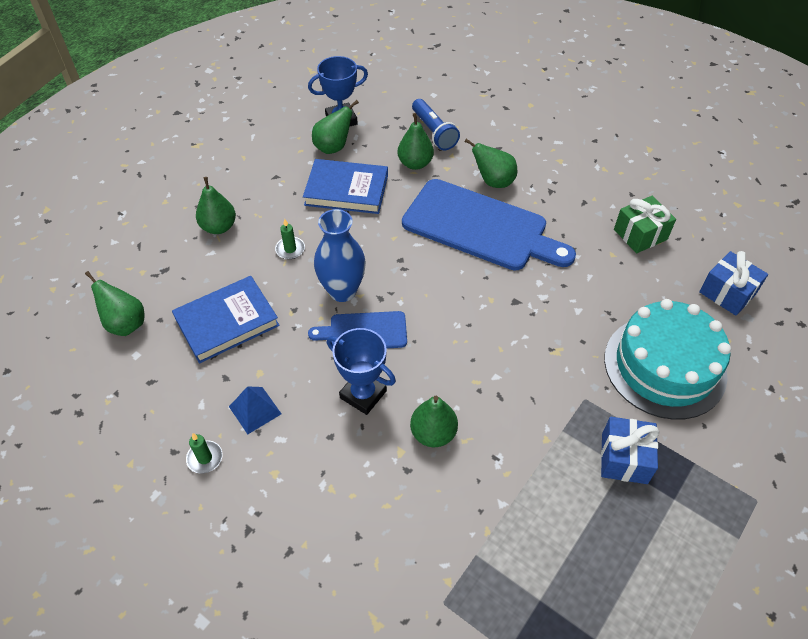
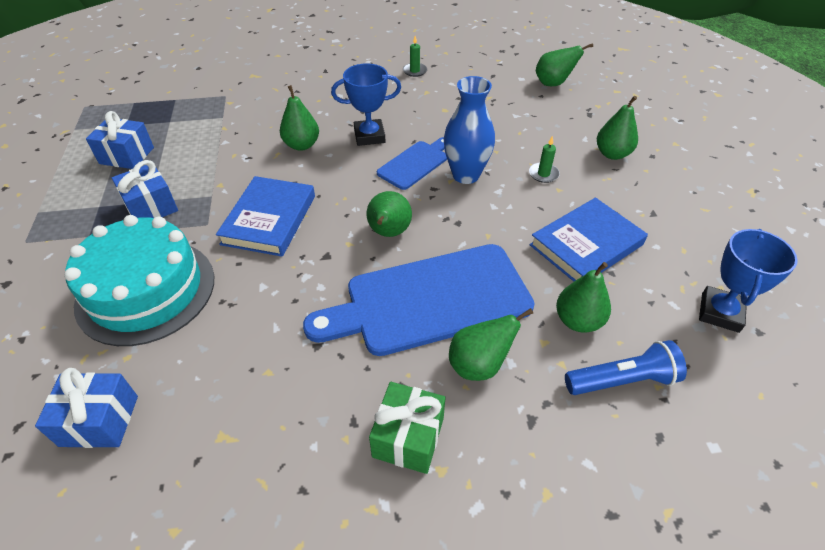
camera: 135 degrees right, 5 degrees down
blue book [172,276,280,363] -> blue book moved to [216,176,315,257]
blue pyramid [229,387,282,434] -> none
green pear [312,100,359,154] -> green pear moved to [367,191,412,237]
blue flashlight [412,99,460,150] -> blue flashlight turned 150 degrees clockwise [565,340,687,395]
green gift [614,196,676,253] -> green gift moved to [369,382,445,474]
none -> blue gift [86,111,154,169]

